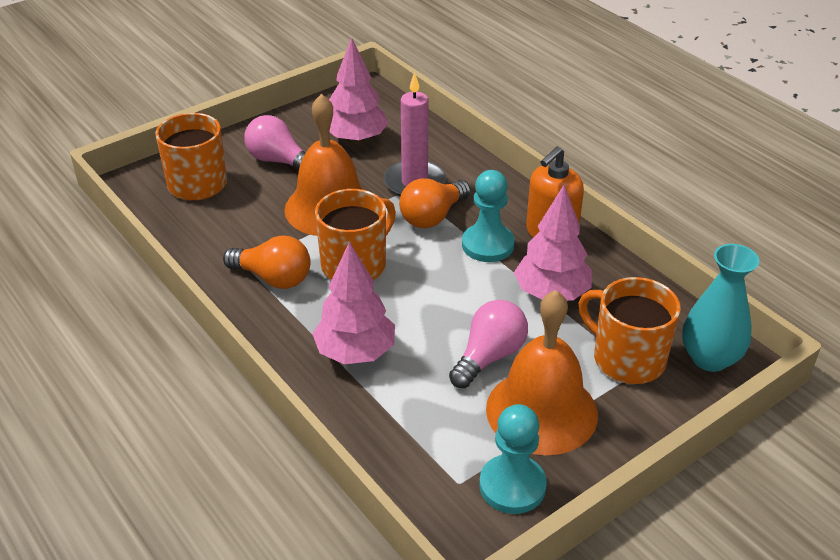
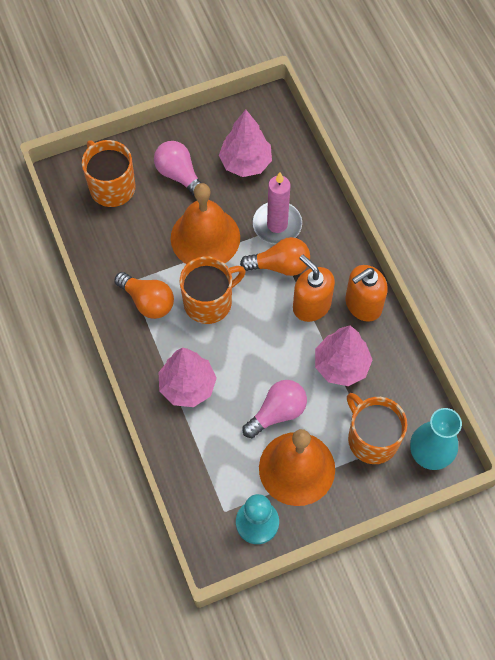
camera: 15 degrees right, 25 degrees up
orange light bulb [399,178,471,228] -> orange light bulb turned 150 degrees counterclockwise [240,237,310,276]
turquoise pawn [462,170,515,262] -> orange soap dispenser [293,255,335,322]

